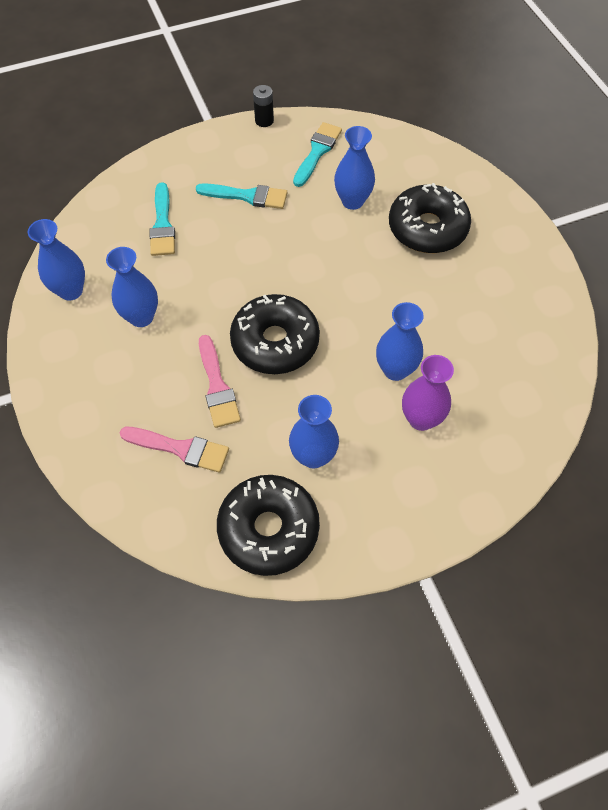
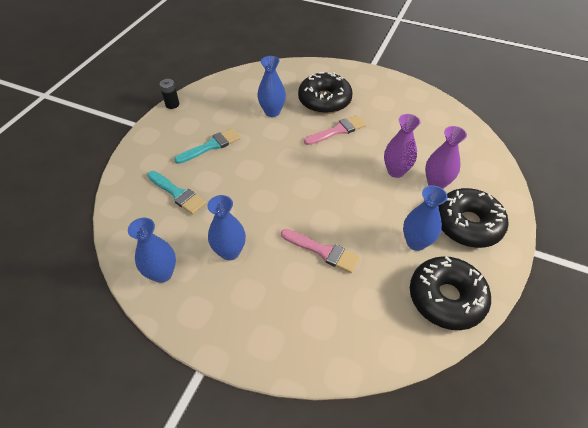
camera: 45 degrees left, 10 degrees down
pink brush [120,427,229,472] -> pink brush moved to [304,115,366,145]
black donut [230,294,320,374] -> black donut moved to [438,188,509,248]
turquoise brush [293,122,342,187] -> none
blue vase [376,302,424,381] -> purple vase [384,114,420,178]

